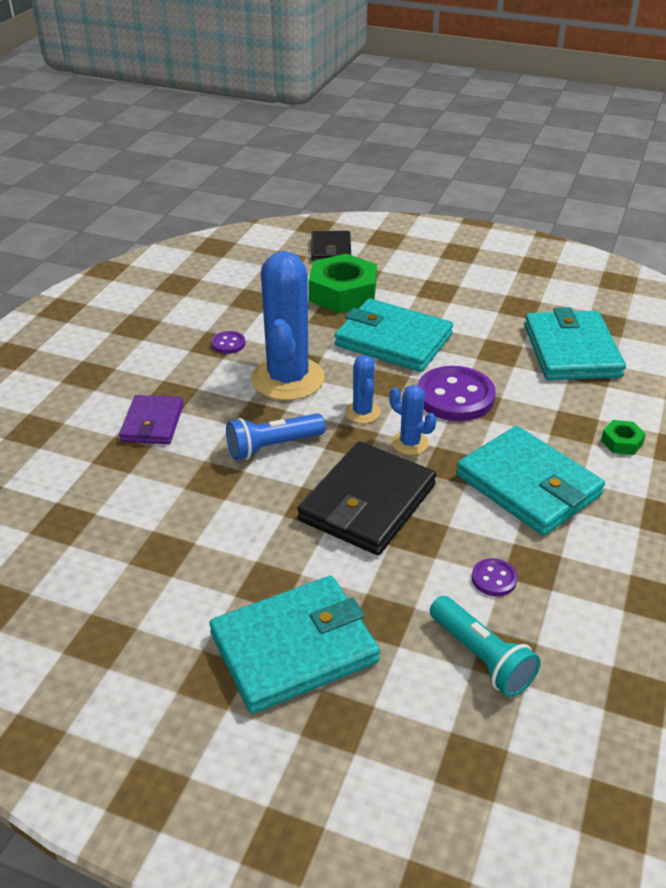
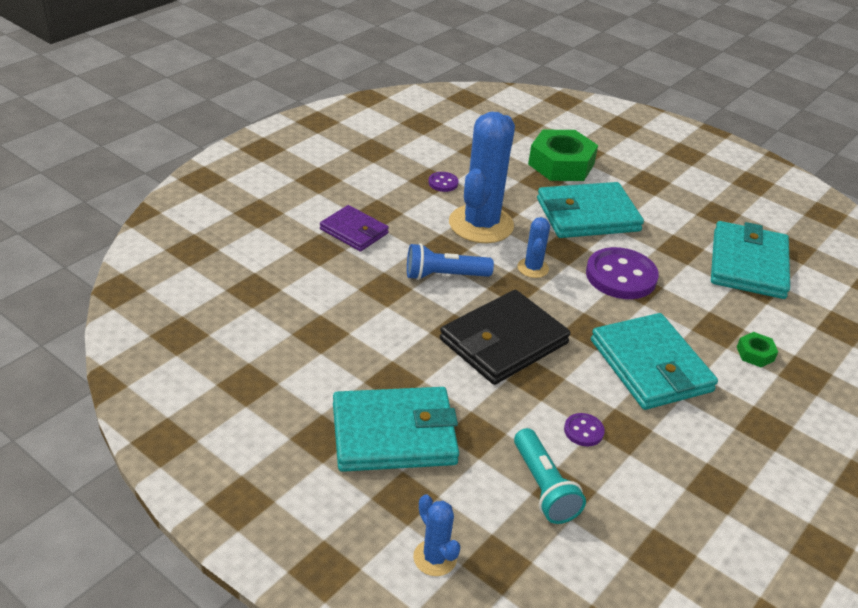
camera: 15 degrees right, 0 degrees up
purple wallet [119,395,184,444] -> purple wallet turned 75 degrees counterclockwise [320,205,389,252]
black wallet [311,231,351,262] -> none
turquoise wallet [335,299,453,372] -> turquoise wallet turned 60 degrees counterclockwise [537,182,644,238]
blue cactus [390,385,436,455] -> blue cactus moved to [413,494,460,576]

